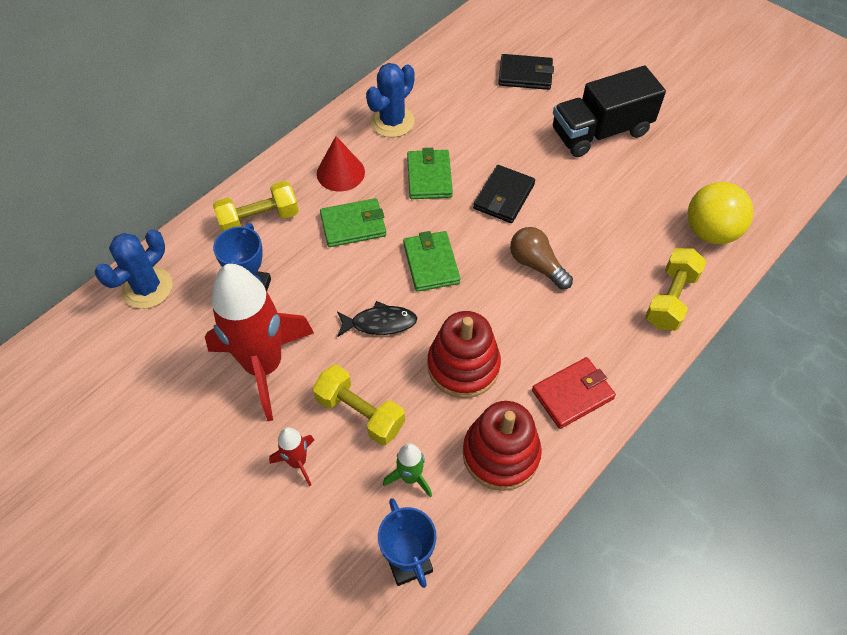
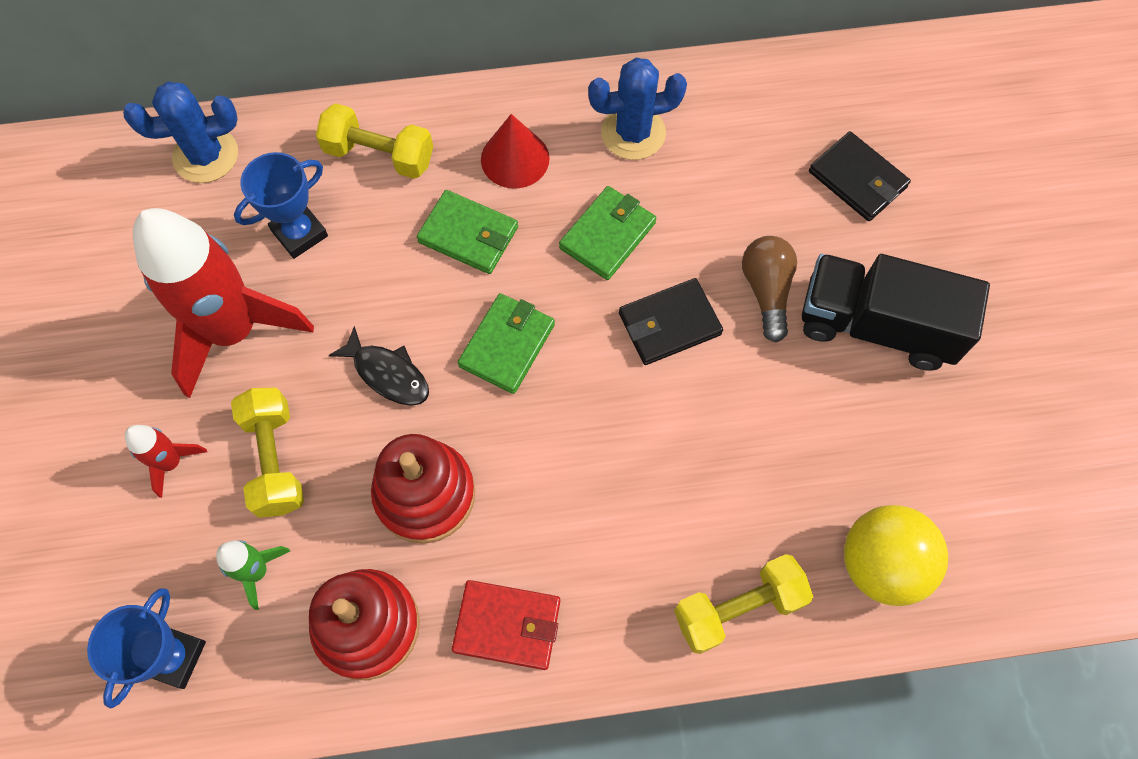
camera: 40 degrees right, 10 degrees up
brown light bulb [510,227,573,290] -> brown light bulb moved to [742,236,797,342]

